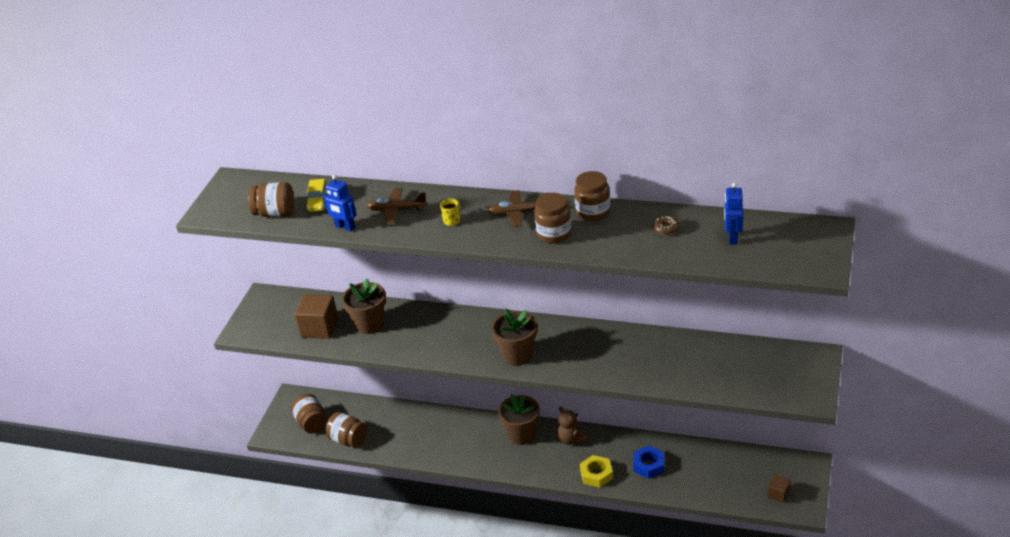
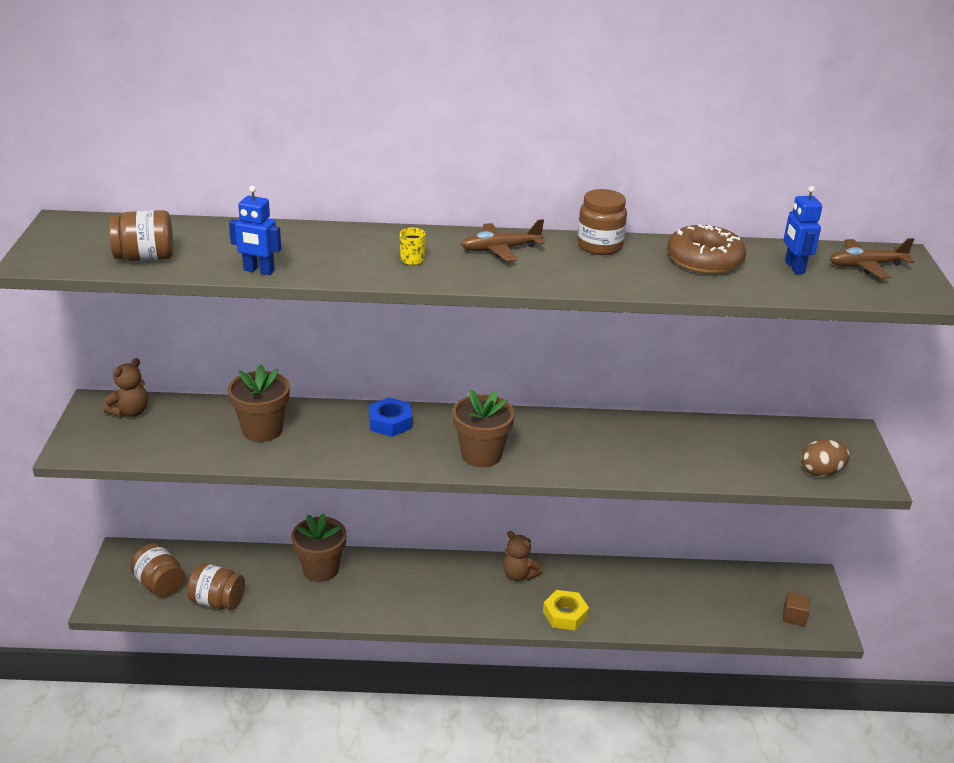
camera: 20 degrees left, 5 degrees down
brown cube [295,294,338,339] -> none
yellow car [305,179,328,212] -> none
brown plane [366,188,427,224] -> brown plane moved to [830,238,915,279]
brown flower pot [498,394,540,445] -> brown flower pot moved to [292,513,347,582]
brown jar [534,193,572,244] -> none
blue nut [633,446,664,479] -> blue nut moved to [369,397,412,437]
brown donut [653,216,679,235] -> brown donut [667,224,746,274], size x2.26
none -> brown teddy bear [104,358,148,418]
none -> brown egg [801,439,850,477]

